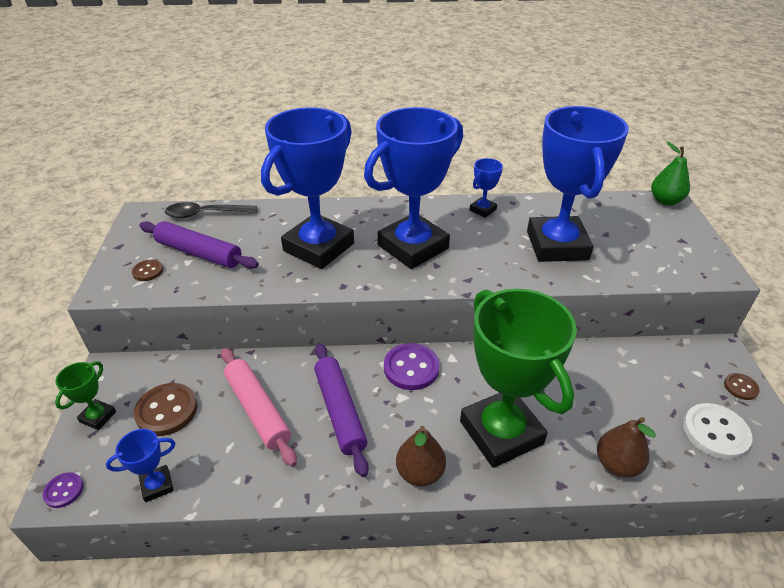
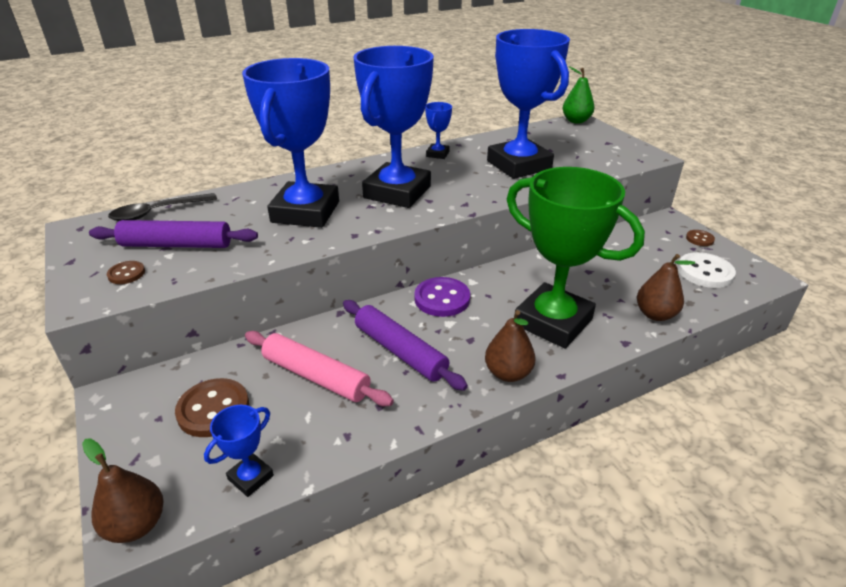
camera: 25 degrees left, 5 degrees down
purple button [43,472,83,508] -> brown pear [82,438,164,543]
green trophy [55,361,116,430] -> none

